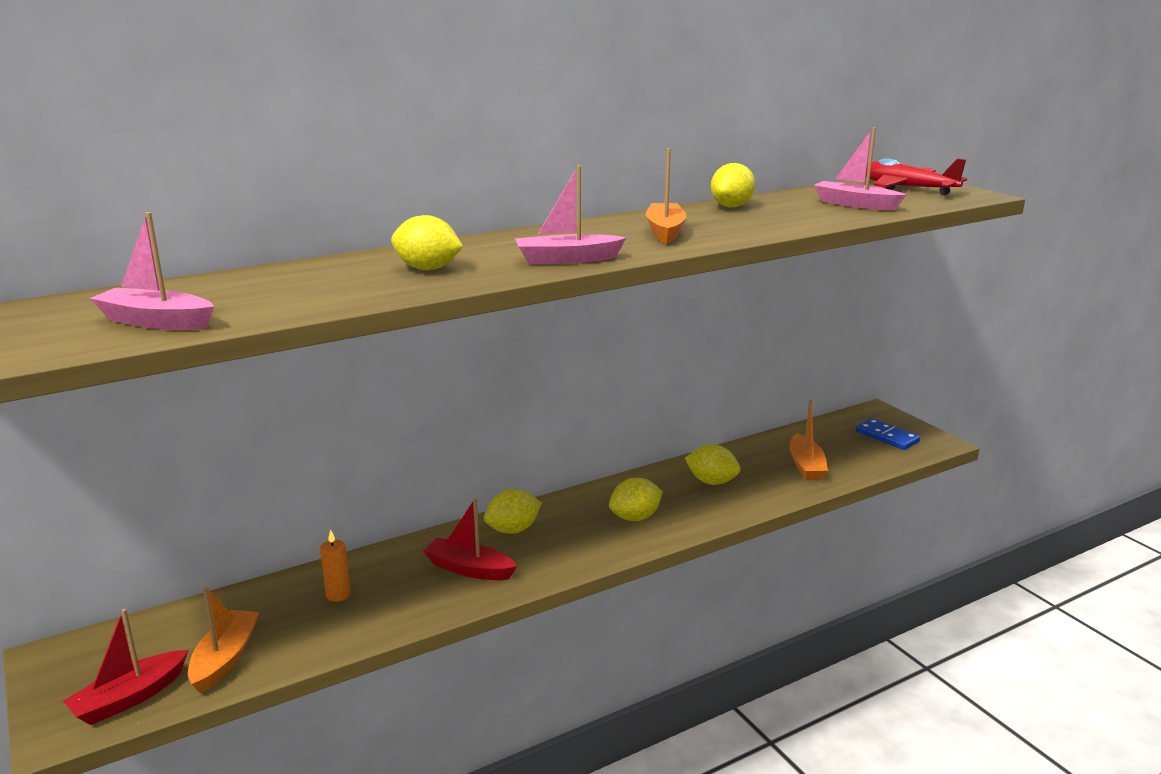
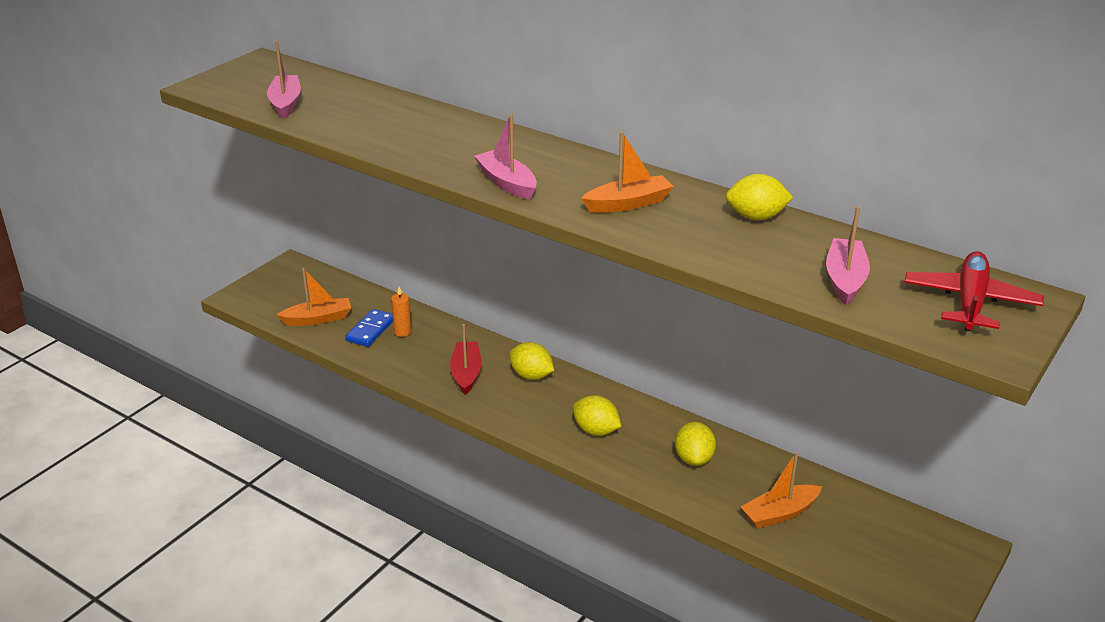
camera: 65 degrees right, 10 degrees up
red boat [63,609,188,725] -> none
yellow lemon [391,215,463,270] -> none
blue domino [856,418,920,450] -> blue domino moved to [345,309,393,347]

